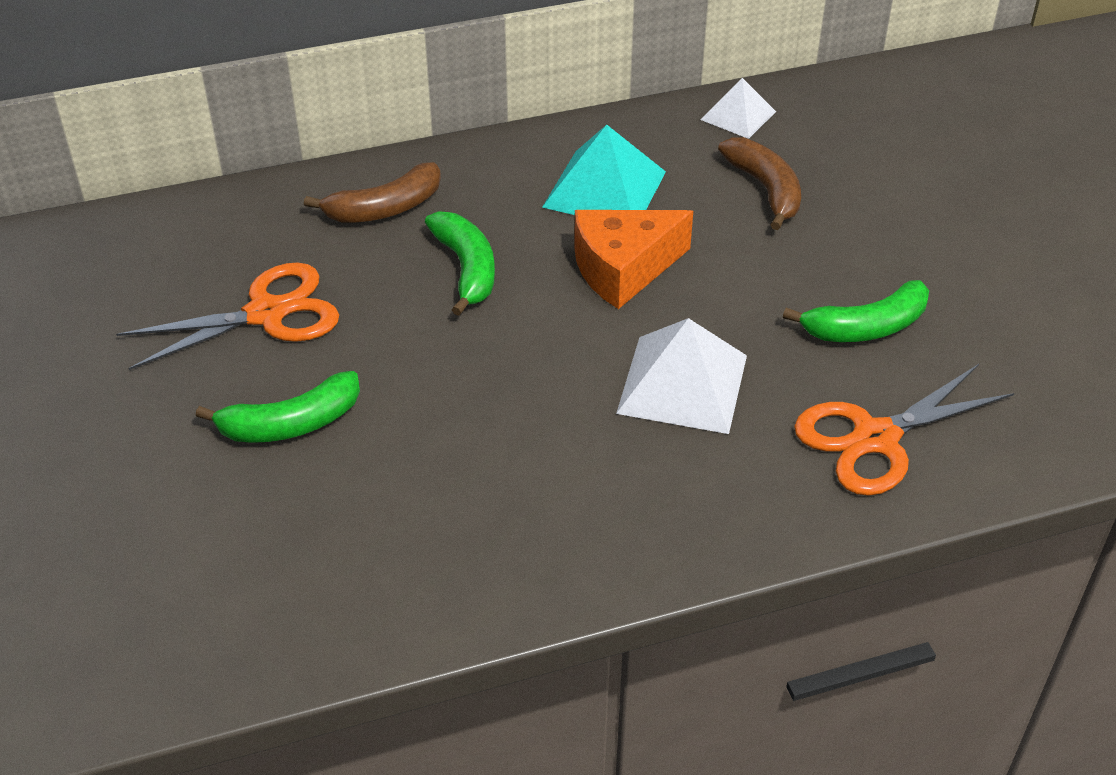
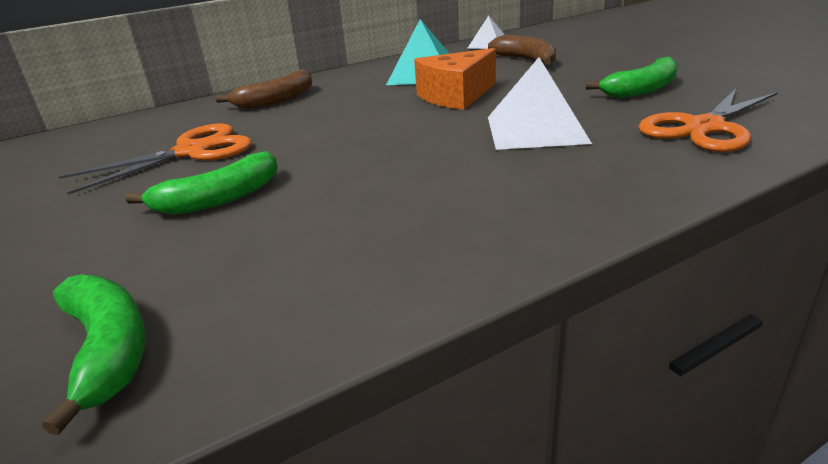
camera: 10 degrees left, 15 degrees down
green banana [425,211,495,316] -> green banana moved to [42,274,146,435]

